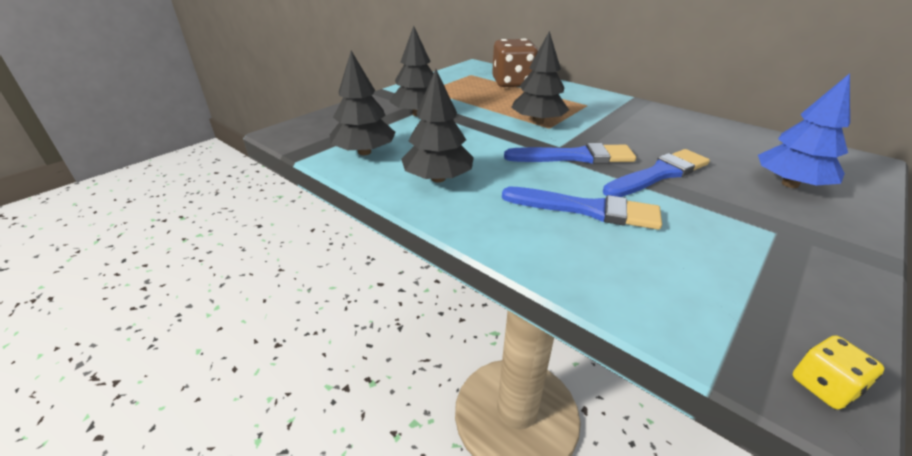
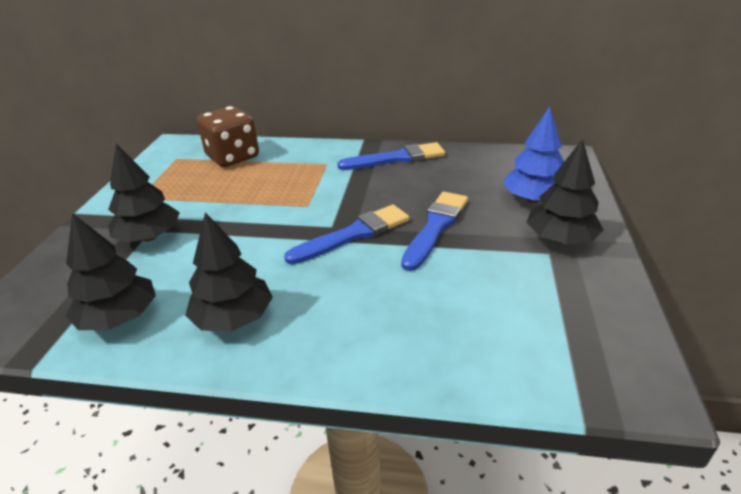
camera: 30 degrees left, 0 degrees up
blue brush [502,187,662,230] -> blue brush moved to [337,142,445,170]
black tree [511,31,569,124] -> black tree moved to [526,139,604,244]
yellow dice [792,335,885,410] -> none

